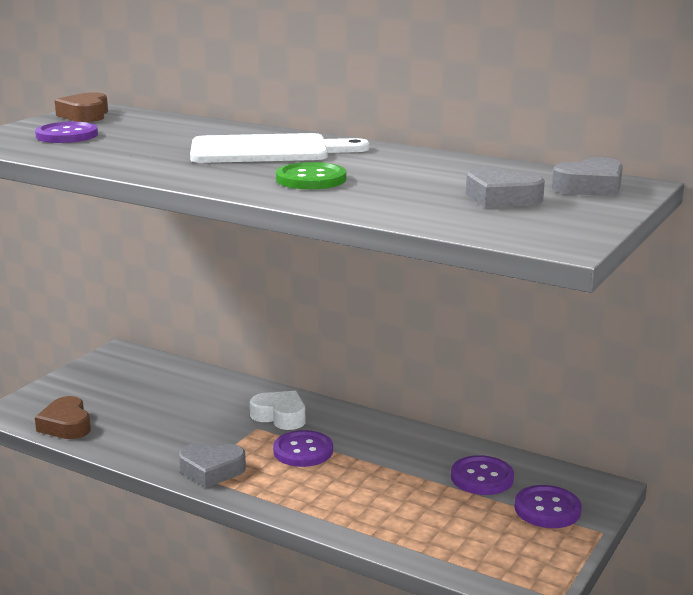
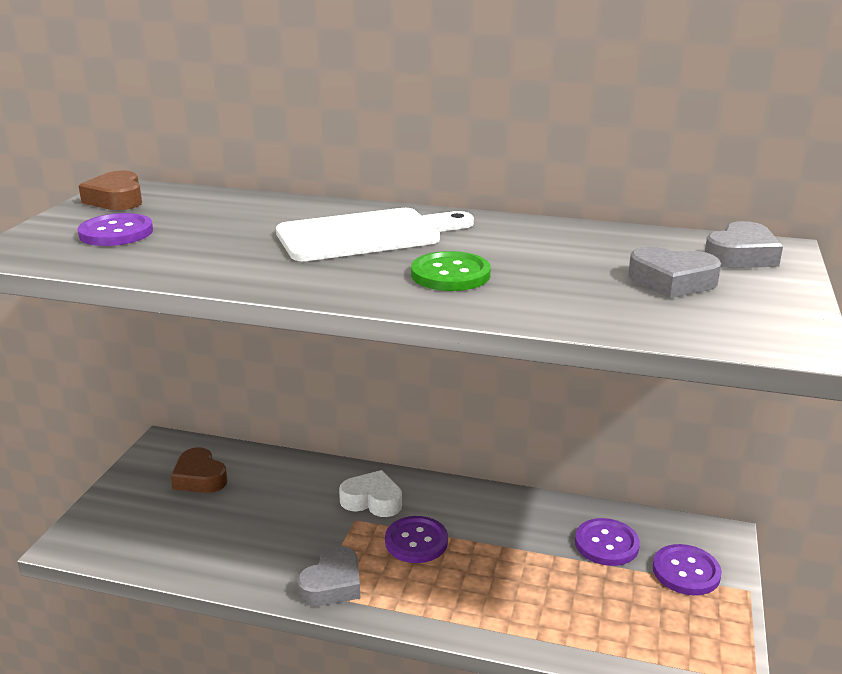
camera: 15 degrees left, 5 degrees up
brown heart [35,396,91,439] -> brown heart moved to [171,447,227,493]
grey heart [179,443,246,488] -> grey heart turned 45 degrees counterclockwise [297,546,360,606]

